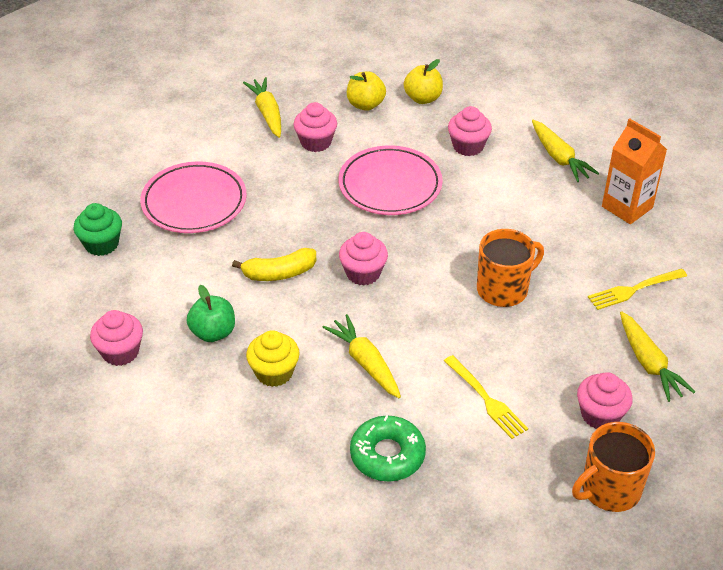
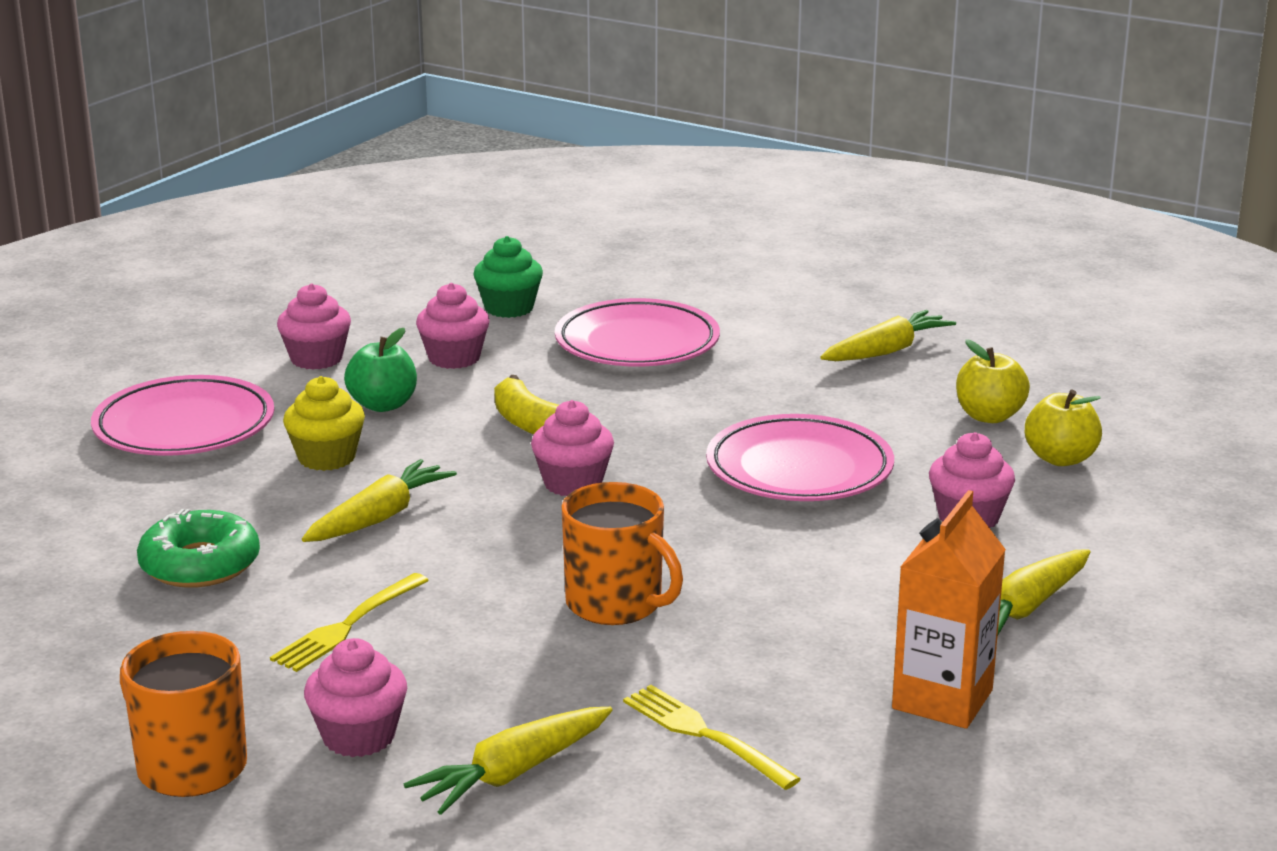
camera: 70 degrees right, 20 degrees down
pink cupcake [293,102,337,152] -> pink cupcake moved to [416,283,489,369]
none -> pink plate [91,375,274,456]

